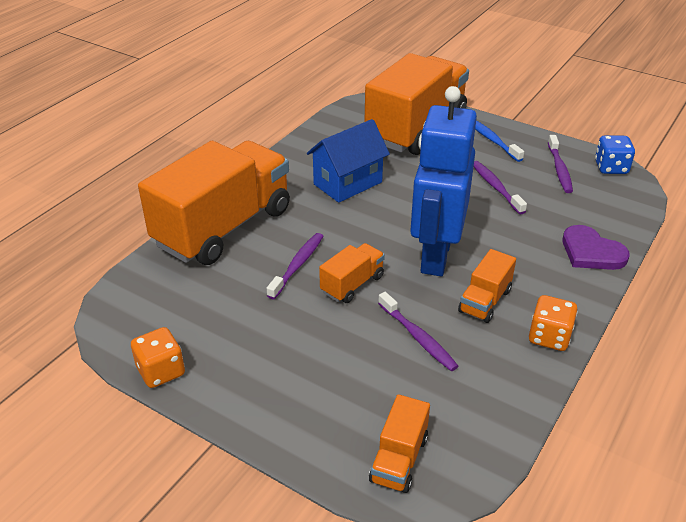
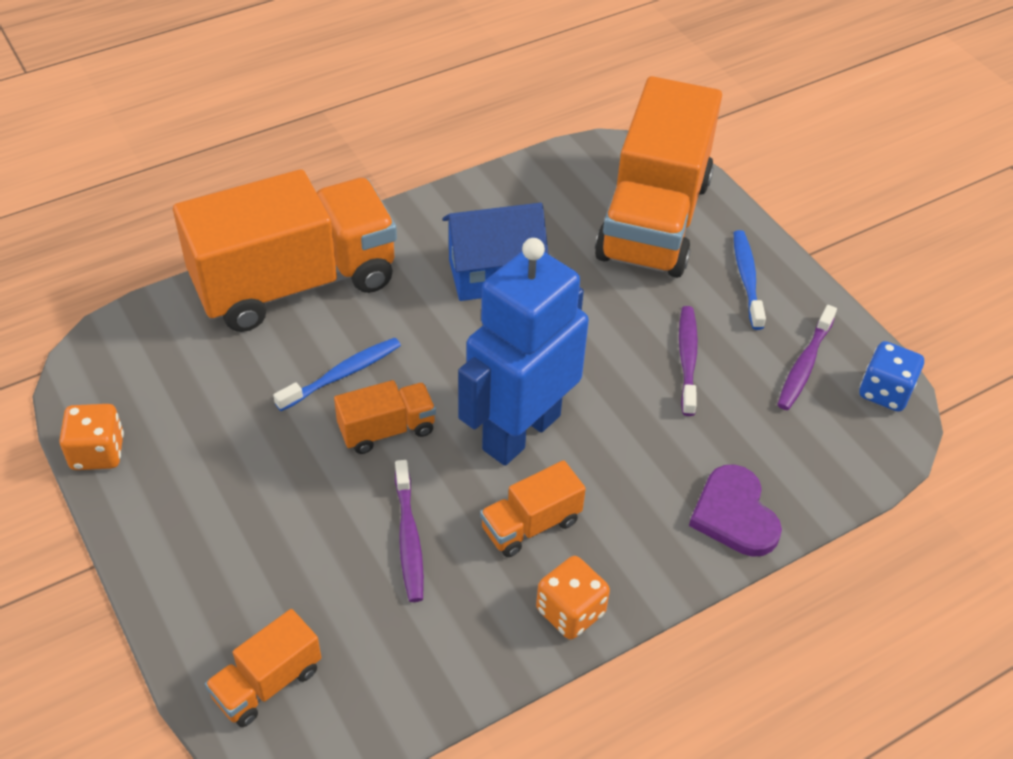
camera: 25 degrees right, 10 degrees up
purple toothbrush [267,233,323,299] -> blue toothbrush [273,338,401,411]
orange truck [364,53,469,155] -> orange truck turned 135 degrees clockwise [595,76,722,278]

